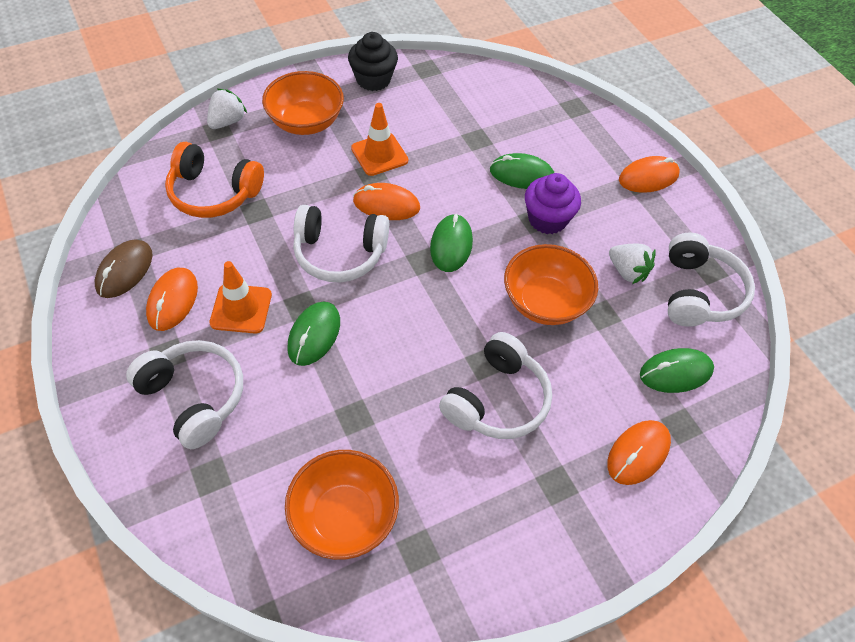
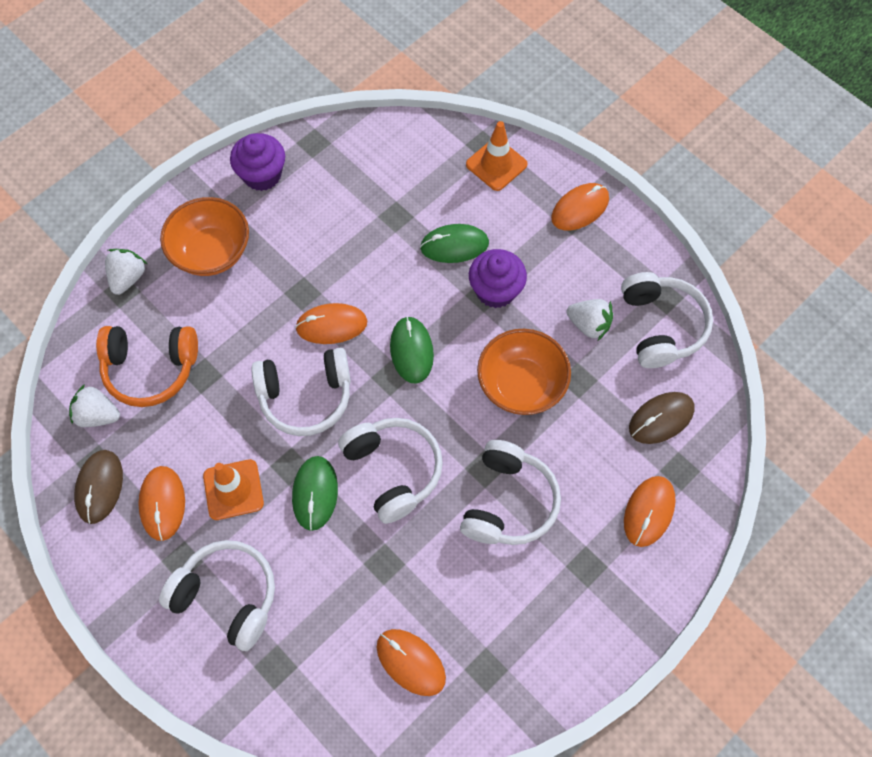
camera: 15 degrees left, 10 degrees up
orange bowl [285,450,399,560] -> orange mouse [377,629,446,696]
black cupcake [348,32,398,91] -> purple cupcake [230,133,285,191]
orange traffic cone [351,103,408,176] -> orange traffic cone moved to [466,121,528,191]
green mouse [640,348,714,393] -> brown mouse [629,392,695,444]
none -> white strawberry [69,384,120,427]
none -> white headphones [338,418,443,524]

